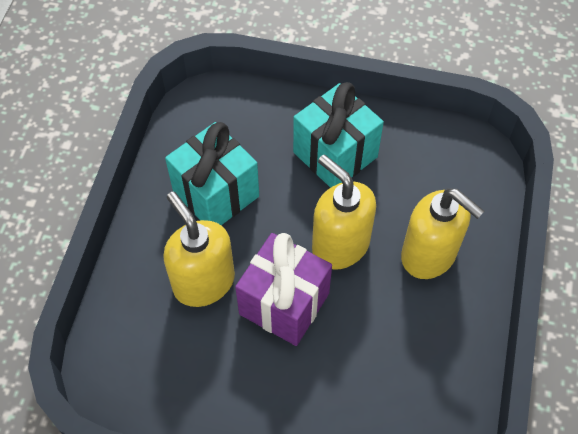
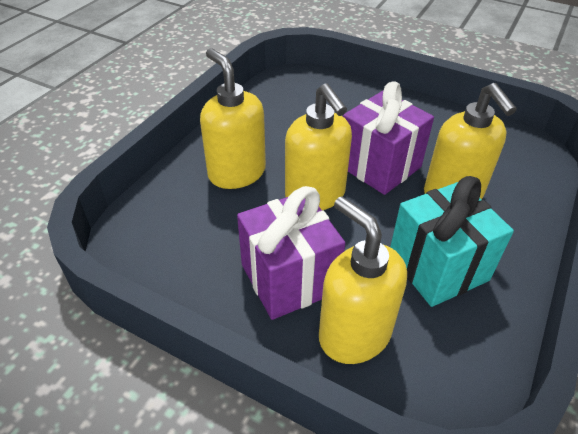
camera: 165 degrees left, 15 degrees down
turquoise gift [293,82,384,188] -> purple gift [237,186,345,320]
none -> yellow soap dispenser [319,196,407,364]

